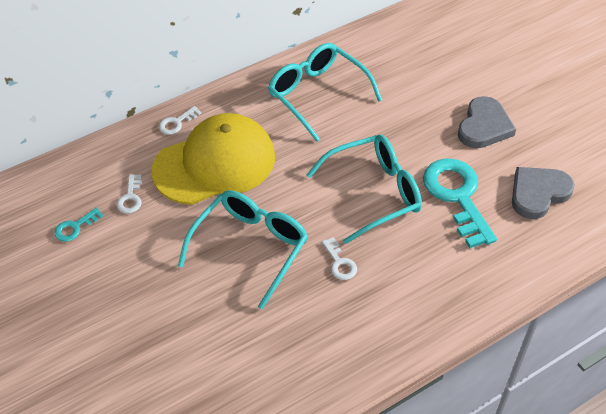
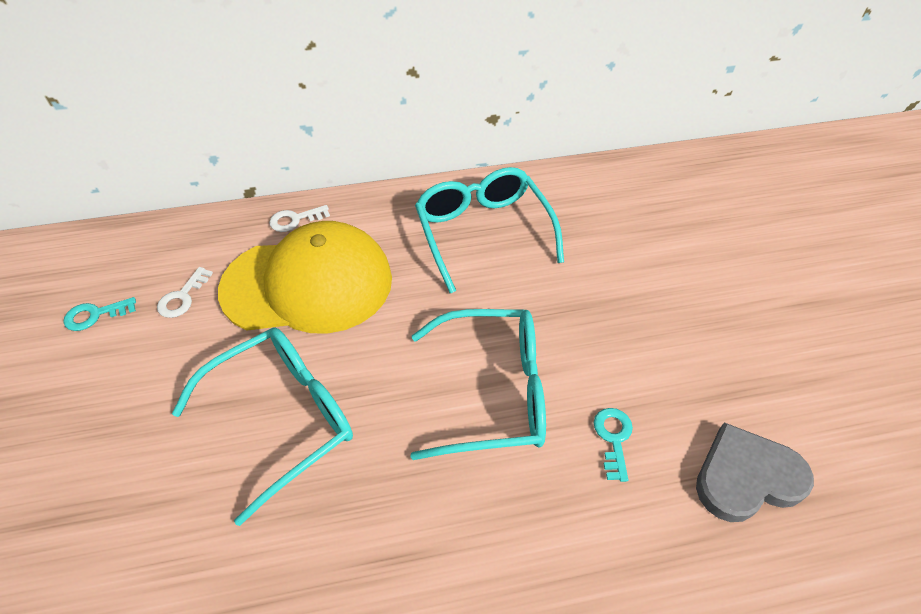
camera: 20 degrees right, 0 degrees up
white key [322,237,357,280] -> none
turquoise key [423,158,497,248] -> turquoise key [594,408,633,482], size x0.45
grey heart [458,96,516,148] -> none

